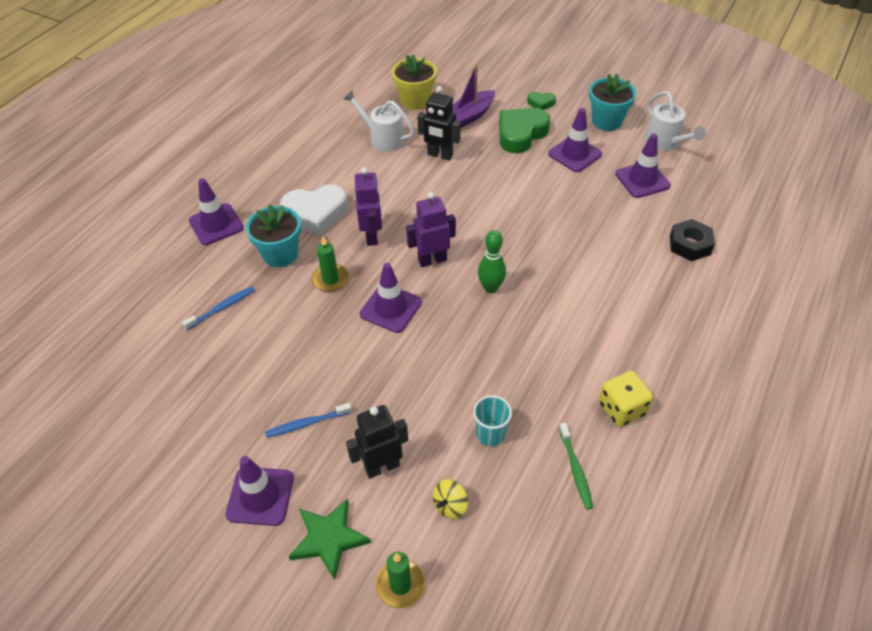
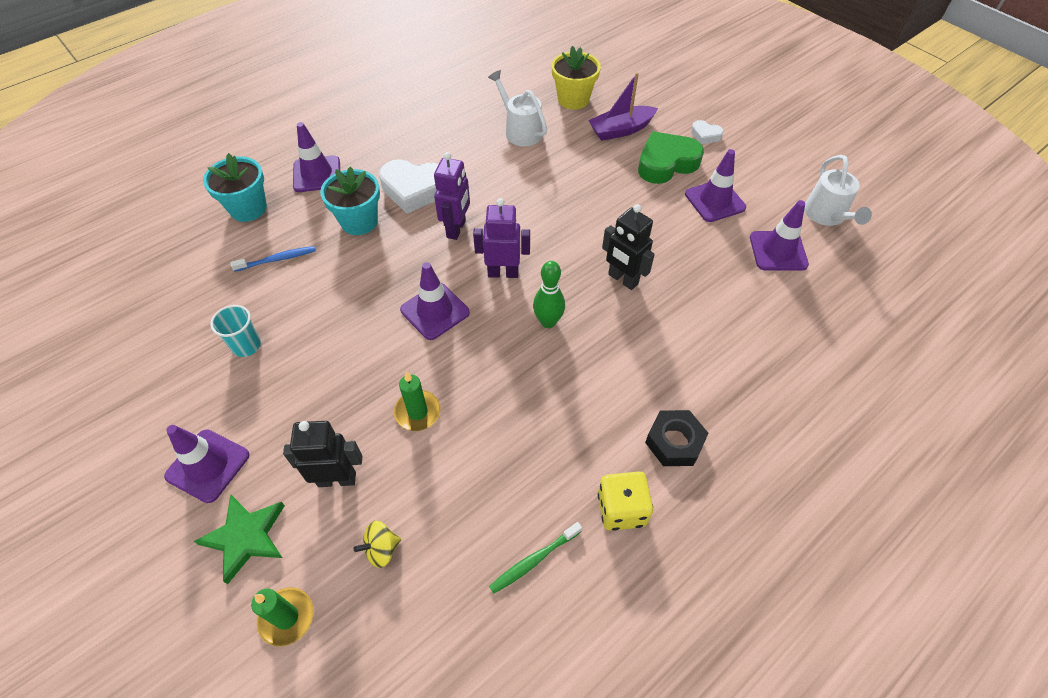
camera: 20 degrees right, 5 degrees up
blue toothbrush [265,403,352,438] -> none
green candle [312,236,349,292] -> green candle moved to [394,371,441,431]
black robot [417,86,461,160] -> black robot moved to [602,204,655,290]
turquoise cup [473,395,512,446] -> turquoise cup moved to [210,305,261,357]
green heart [527,92,556,110] -> white heart [691,120,724,144]
green toothbrush [559,423,593,510] -> green toothbrush turned 45 degrees clockwise [489,522,582,594]
turquoise flower pot [589,74,637,131] -> turquoise flower pot moved to [203,153,267,222]
black nut [670,219,715,261] -> black nut moved to [645,410,709,466]

